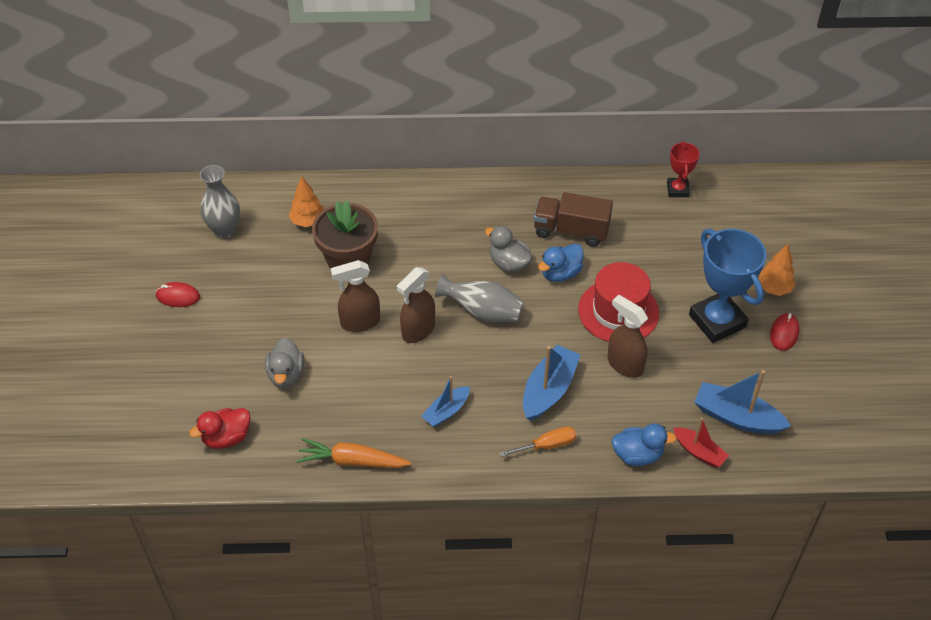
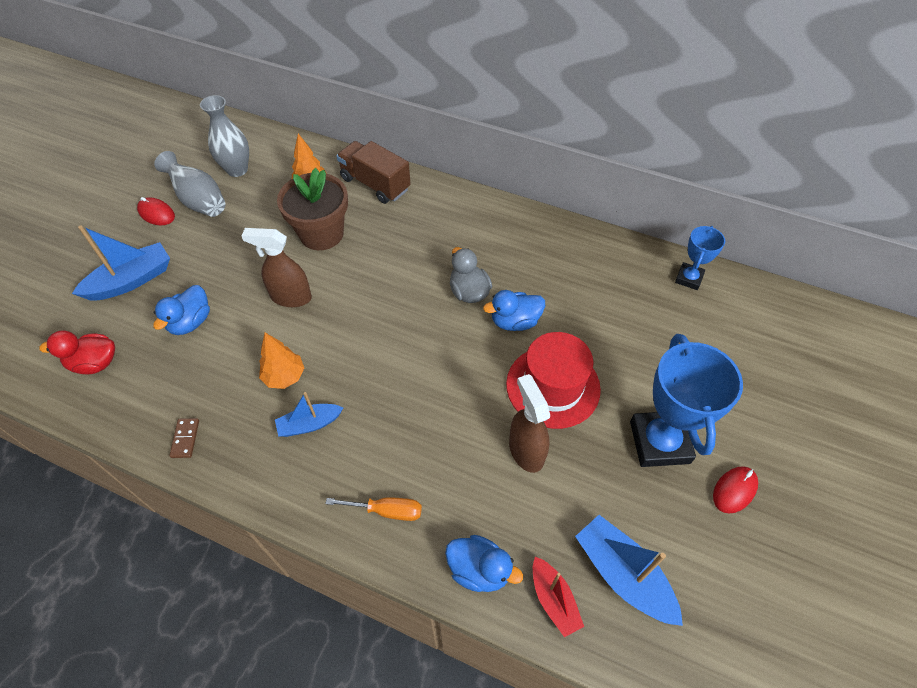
camera: 25 degrees right, 5 degrees up
grey duck [265,338,304,388] -> blue duck [153,285,210,335]
orange carrot [296,438,412,468] -> brown domino [169,418,199,458]
brown spray bottle [397,267,435,343] -> none
grey vase [435,273,524,323] -> grey vase moved to [154,151,226,217]
blue boat [523,345,581,421] -> blue boat moved to [72,225,170,301]
brown truck [534,192,613,247] -> brown truck moved to [336,141,411,204]
red trophy [667,141,700,197] -> blue trophy [675,226,725,290]
orange tree [758,244,796,296] -> orange tree moved to [259,333,304,389]

